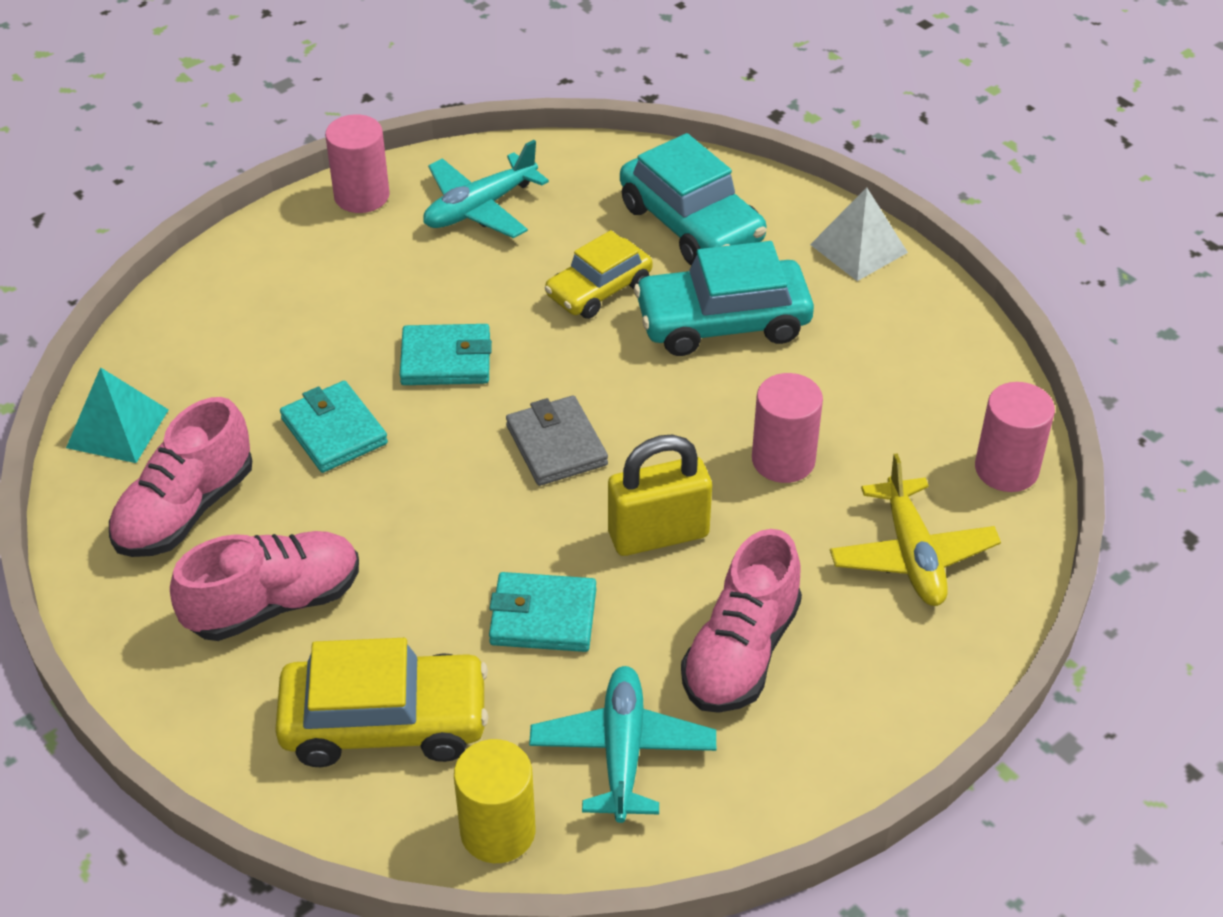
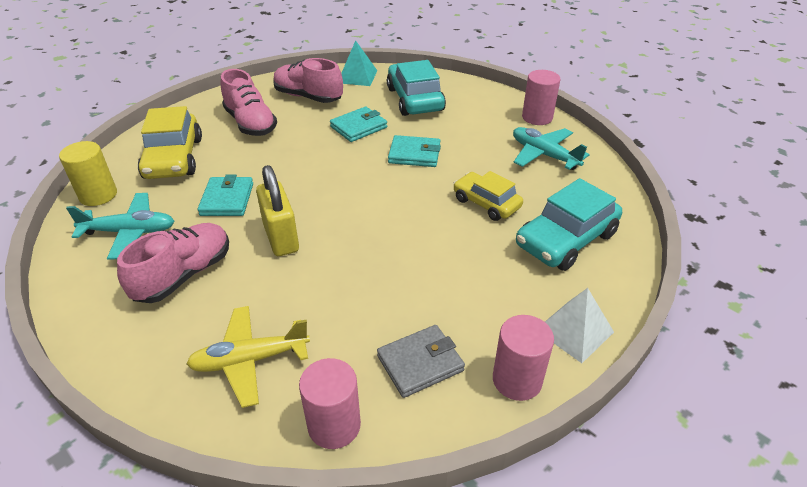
camera: 85 degrees right, 5 degrees down
turquoise wallet [400,324,492,385] -> turquoise wallet turned 75 degrees counterclockwise [388,135,441,167]
grey wallet [506,396,608,486] -> grey wallet moved to [377,325,465,398]
turquoise car [634,241,814,356] -> turquoise car moved to [387,60,446,116]
pink shoe [681,529,802,713] -> pink shoe turned 105 degrees clockwise [117,223,229,303]
pink cylinder [752,373,823,483] -> pink cylinder moved to [493,315,554,401]

